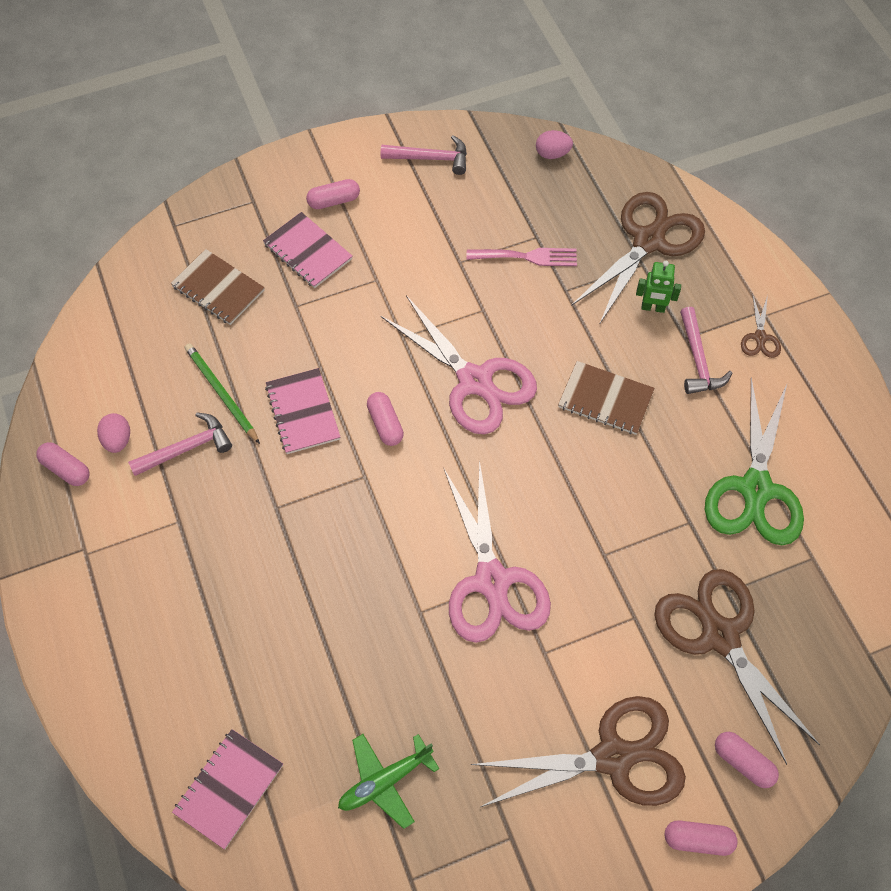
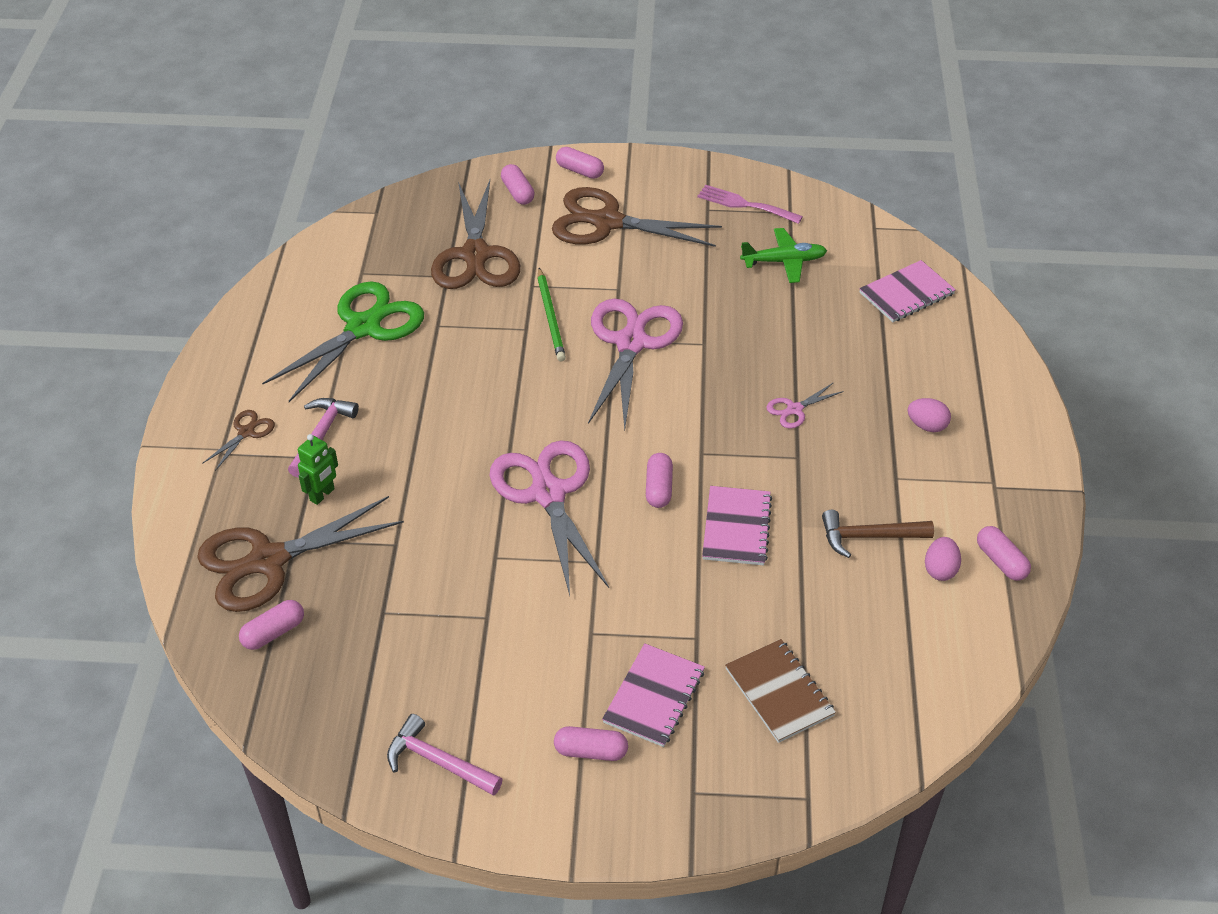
camera: 155 degrees left, 15 degrees down
pink hammer [128,412,232,476] -> brown hammer [822,510,934,558]
green pencil [185,343,260,444] -> green pencil moved to [538,268,566,361]
pink notebook [263,212,353,288] -> pink notebook turned 45 degrees clockwise [602,643,705,747]
pink fork [467,248,577,266] -> pink fork moved to [697,185,803,224]
pink egg [536,130,573,159] -> pink egg moved to [908,398,951,432]
brown notebook [558,361,655,435] -> none
green robot [636,261,681,313] -> green robot turned 90 degrees clockwise [298,434,338,505]
none -> pink capsule [239,600,304,650]
none -> pink scissors [766,382,844,429]

